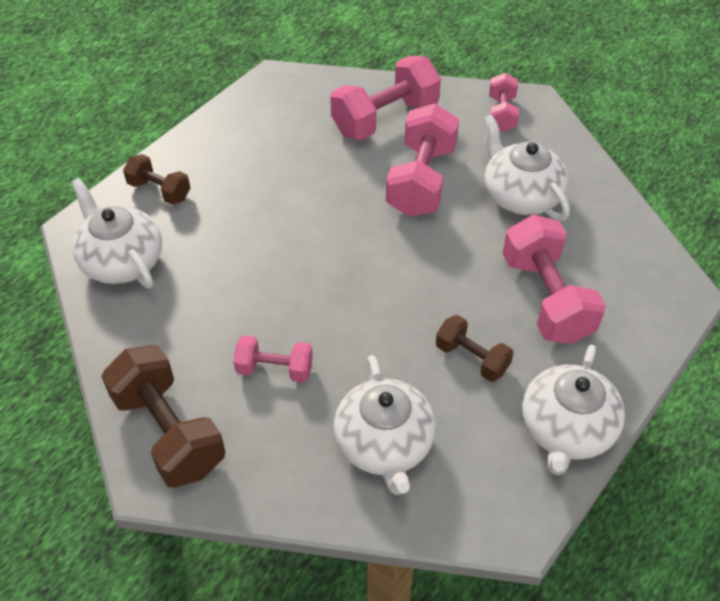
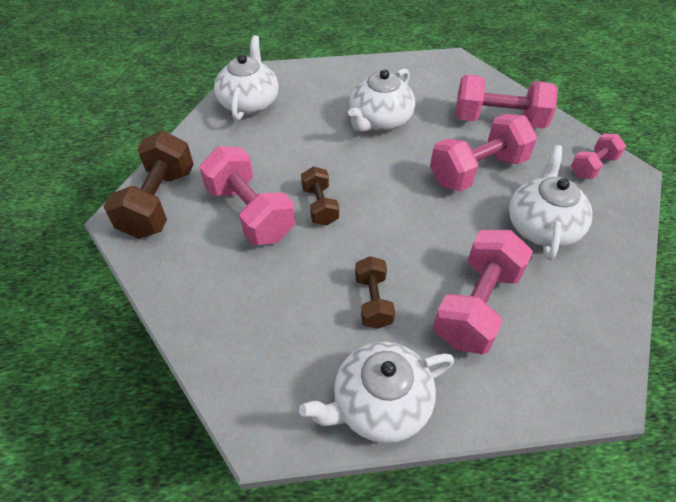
camera: 45 degrees right, 0 degrees up
brown dumbbell [123,154,190,205] -> brown dumbbell moved to [301,166,339,226]
pink dumbbell [233,335,313,382] -> pink dumbbell [199,146,295,245], size x1.78
white teapot [334,355,436,495] -> white teapot moved to [348,69,415,132]

